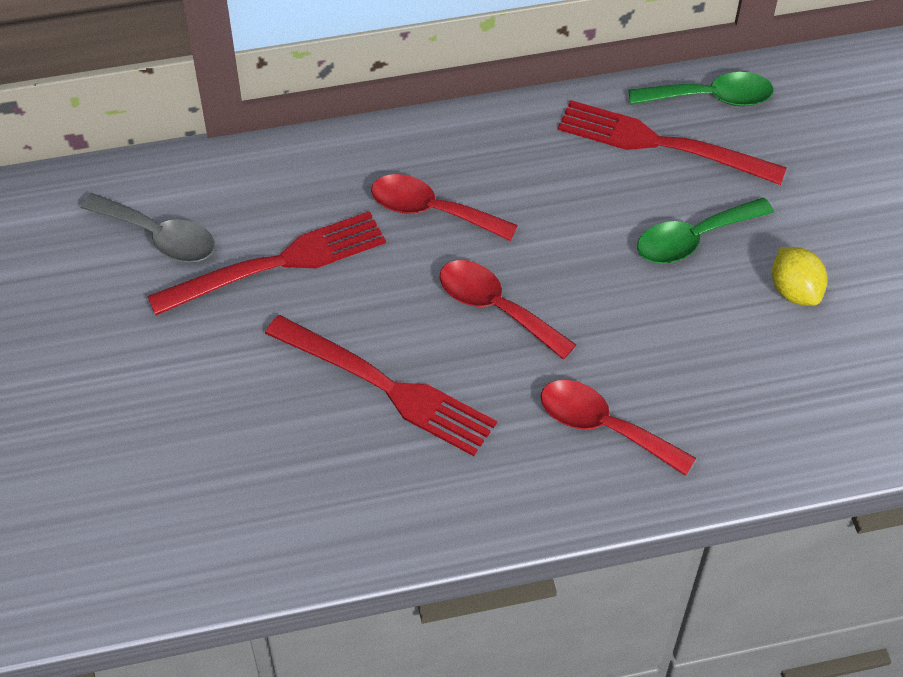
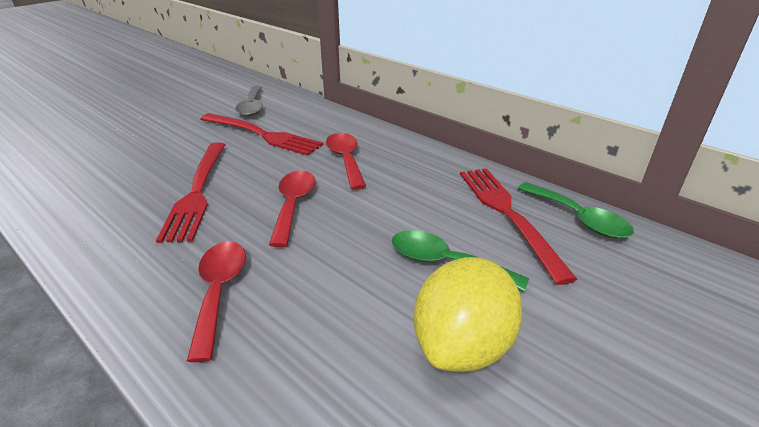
camera: 55 degrees right, 20 degrees down
yellow lemon [772,247,827,306] -> yellow lemon [414,257,523,372], size x1.76

